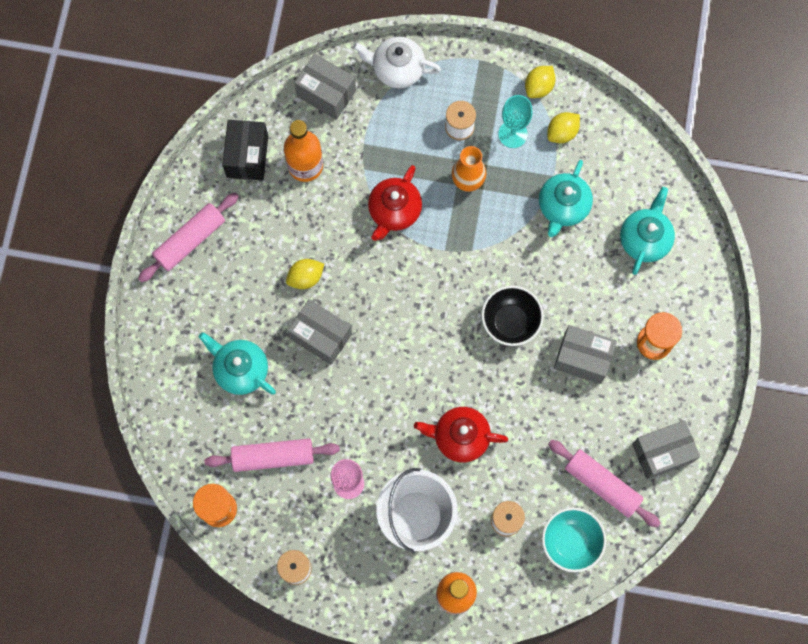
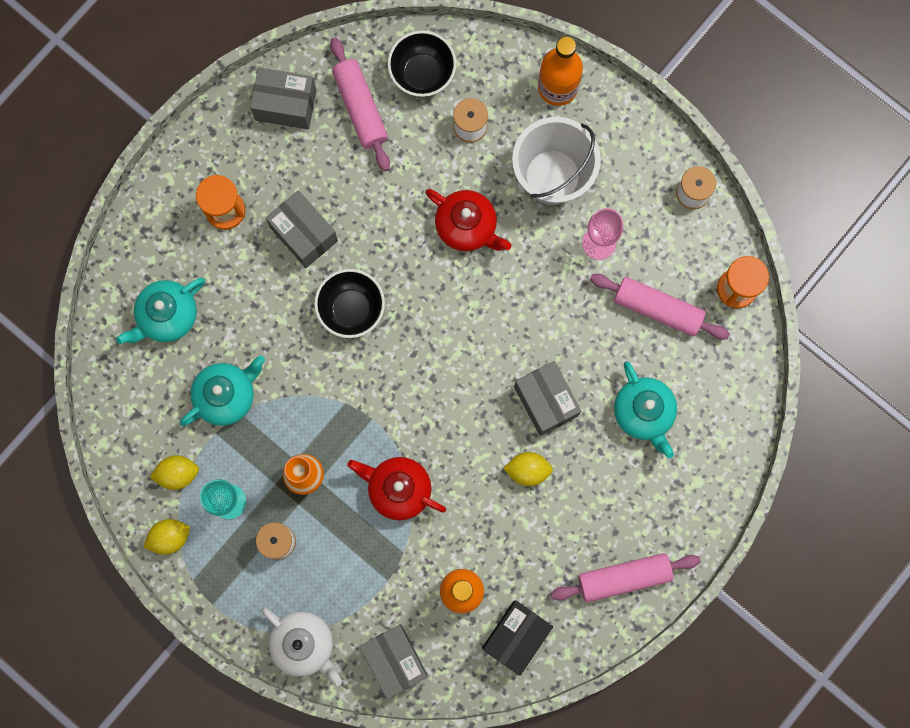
camera: 150 degrees left, 5 degrees up
red teapot [368,165,422,241] -> red teapot turned 120 degrees counterclockwise [347,457,446,521]
turquoise bowl [542,507,606,572] -> black bowl [388,30,456,97]

